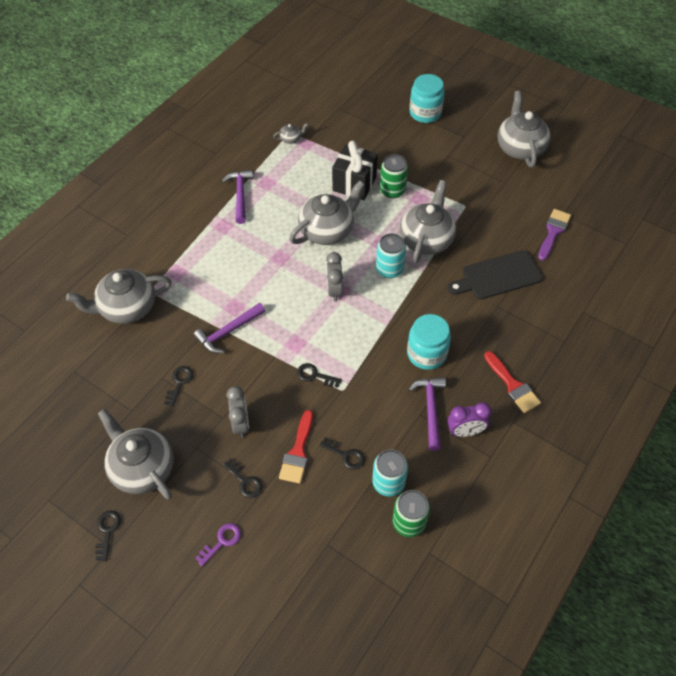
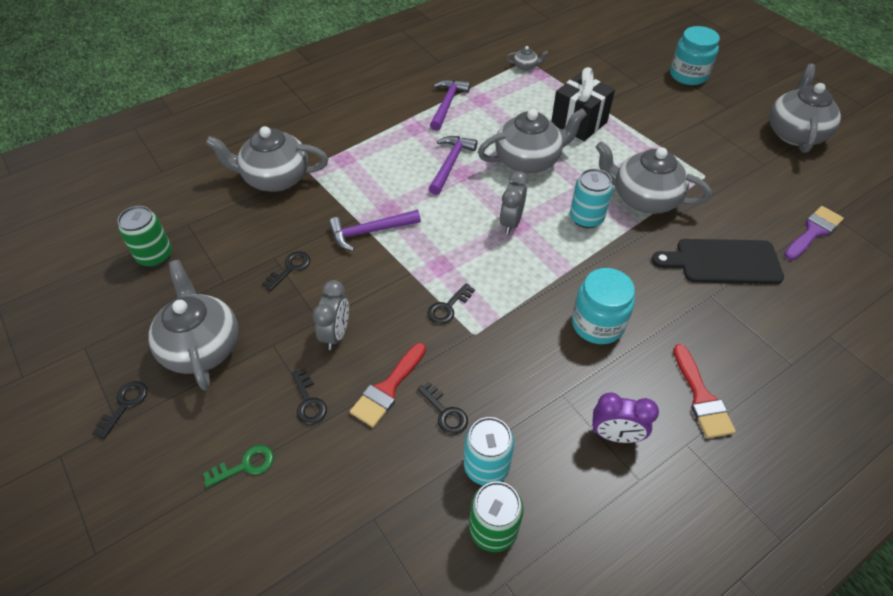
camera: 20 degrees right, 5 degrees down
purple key [195,523,241,566] -> green key [203,445,274,488]
black key [297,363,342,388] -> black key turned 90 degrees counterclockwise [427,283,475,325]
green can [380,154,408,198] -> green can moved to [117,206,172,267]
grey teapot [400,180,456,264] -> grey teapot turned 105 degrees counterclockwise [595,141,711,214]
purple hammer [408,377,446,451] -> purple hammer moved to [429,136,478,195]

